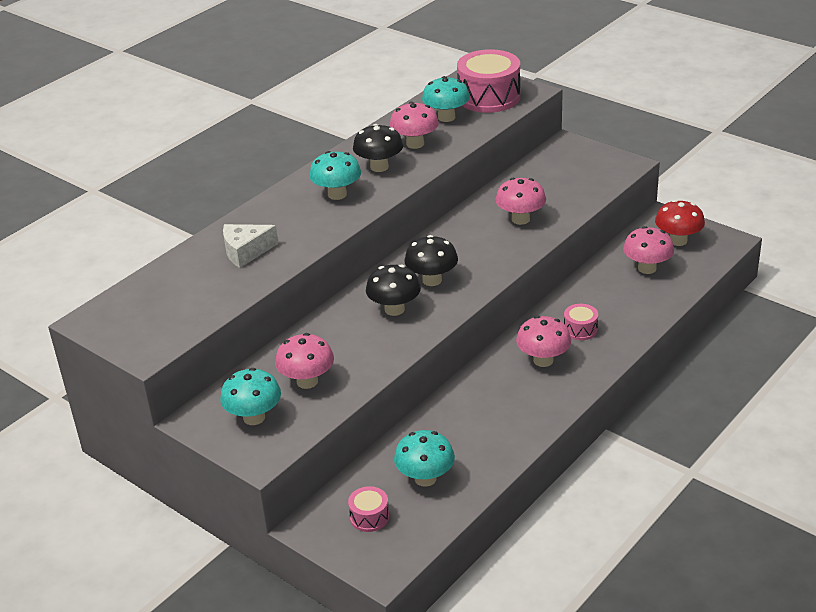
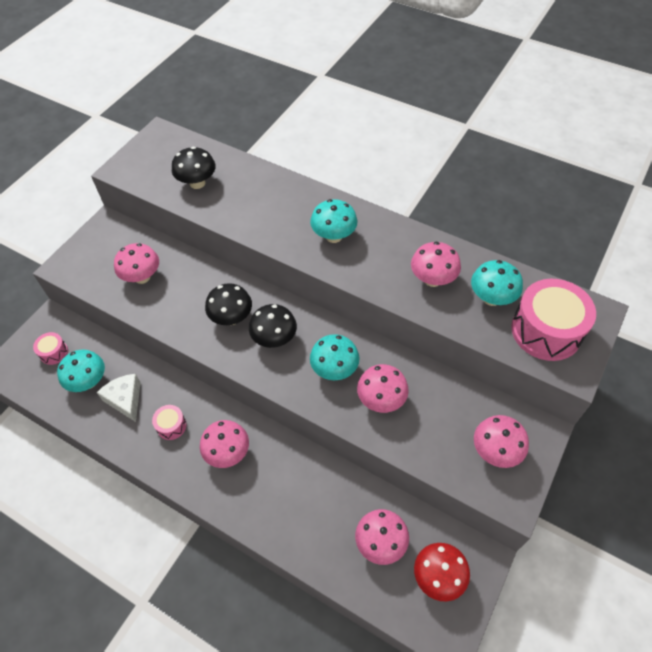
camera: 80 degrees right, 20 degrees up
turquoise mushroom [220,368,281,425] -> turquoise mushroom moved to [310,334,360,380]
white cheese [223,224,278,268] -> white cheese moved to [97,374,141,422]
black mushroom [353,124,403,172] -> black mushroom moved to [172,147,216,189]
pink drum [564,304,598,340] -> pink drum moved to [152,405,187,440]
none -> pink mushroom [474,415,529,468]

